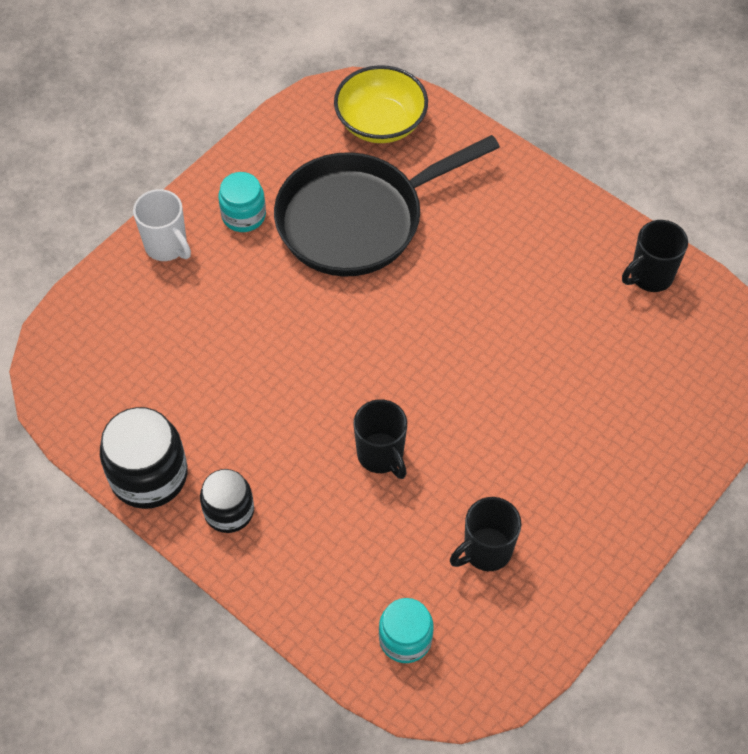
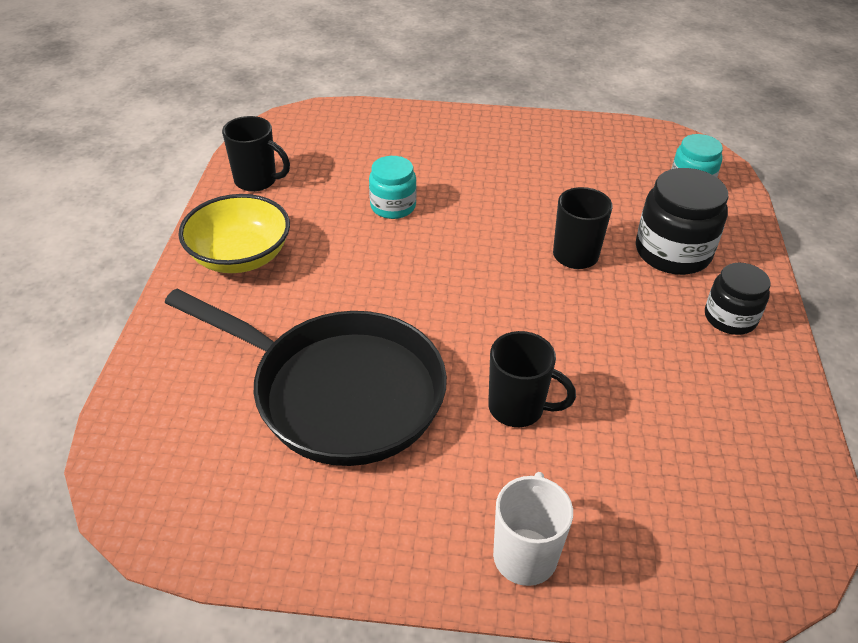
camera: 125 degrees left, 15 degrees down
black jar [100,407,188,509] -> black jar moved to [636,168,728,275]
turquoise jar [218,172,266,232] -> turquoise jar moved to [369,156,417,219]
yellow bowl [334,65,428,143] -> yellow bowl moved to [178,194,290,273]
black mug [450,497,522,571] -> black mug moved to [488,331,576,427]

